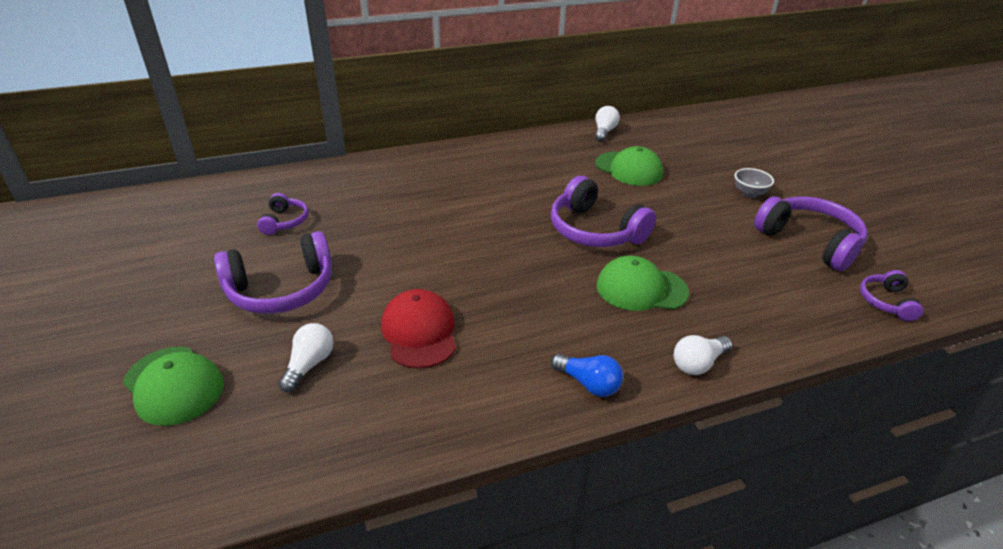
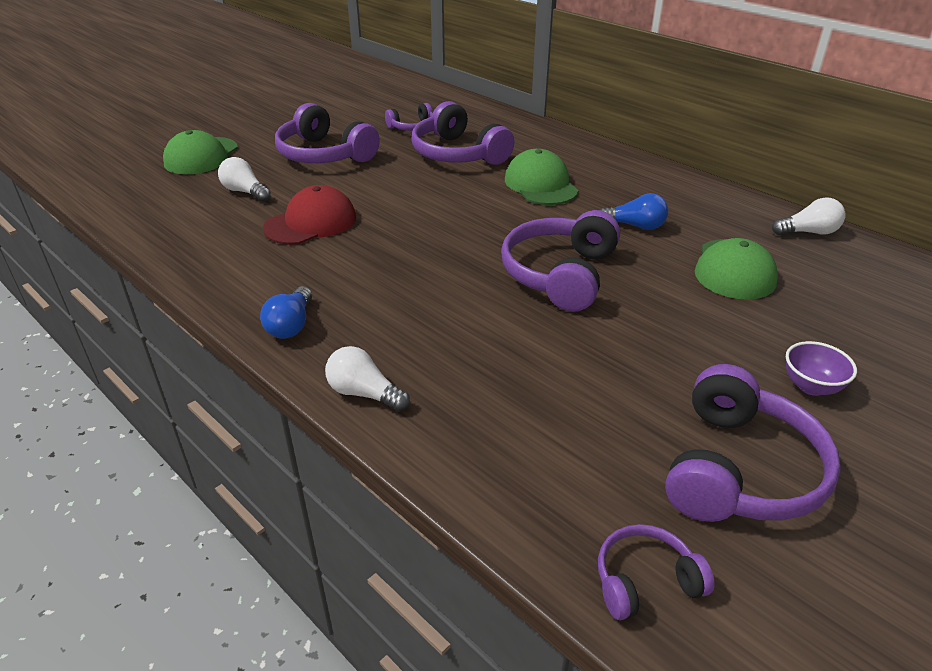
camera: 65 degrees right, 0 degrees up
white light bulb [278,323,334,393] -> white light bulb turned 135 degrees counterclockwise [218,157,271,202]
green cap [596,256,689,311] -> green cap moved to [505,149,579,205]
grey bowl [734,168,774,198] -> purple bowl [786,341,857,396]
none -> purple headphones [411,101,515,165]
none -> blue light bulb [600,193,668,230]

